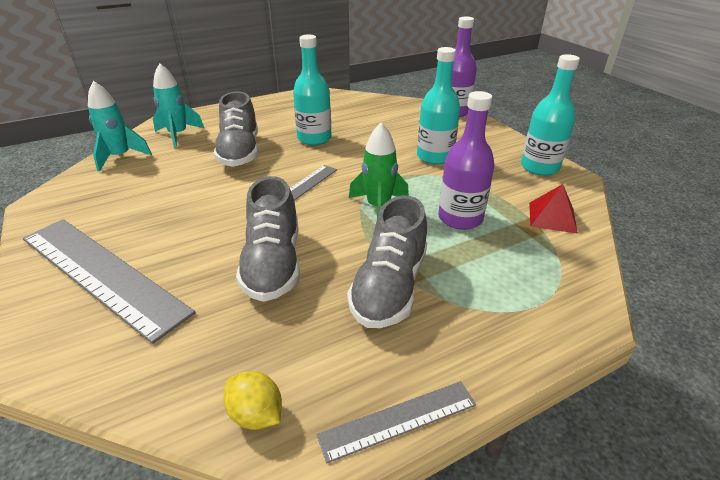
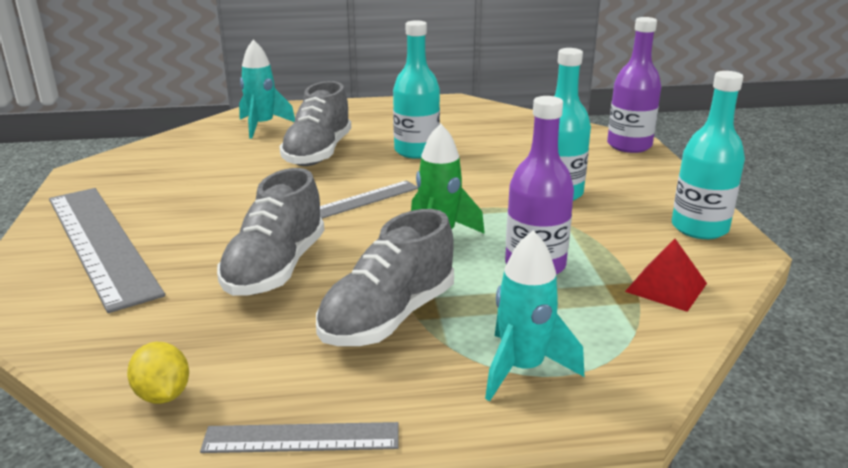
camera: 20 degrees right, 10 degrees down
turquoise rocket [88,81,152,172] -> turquoise rocket moved to [485,230,584,401]

